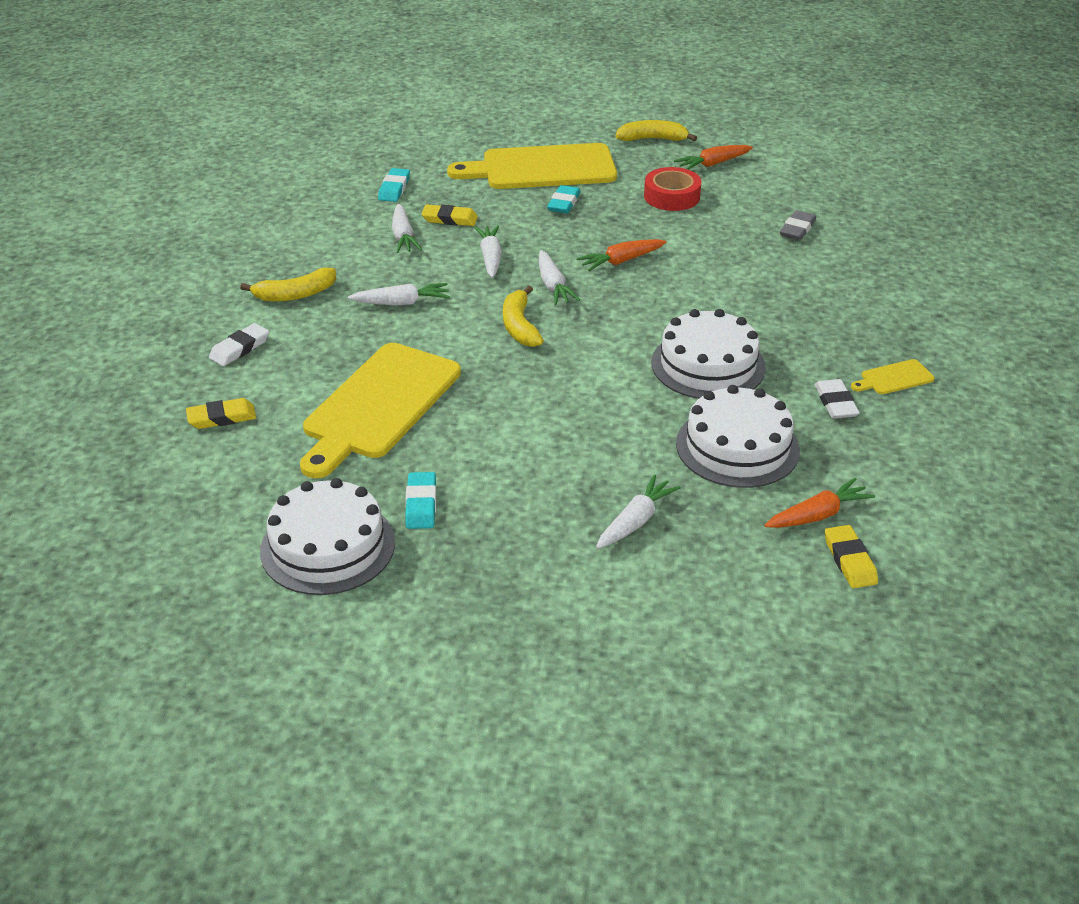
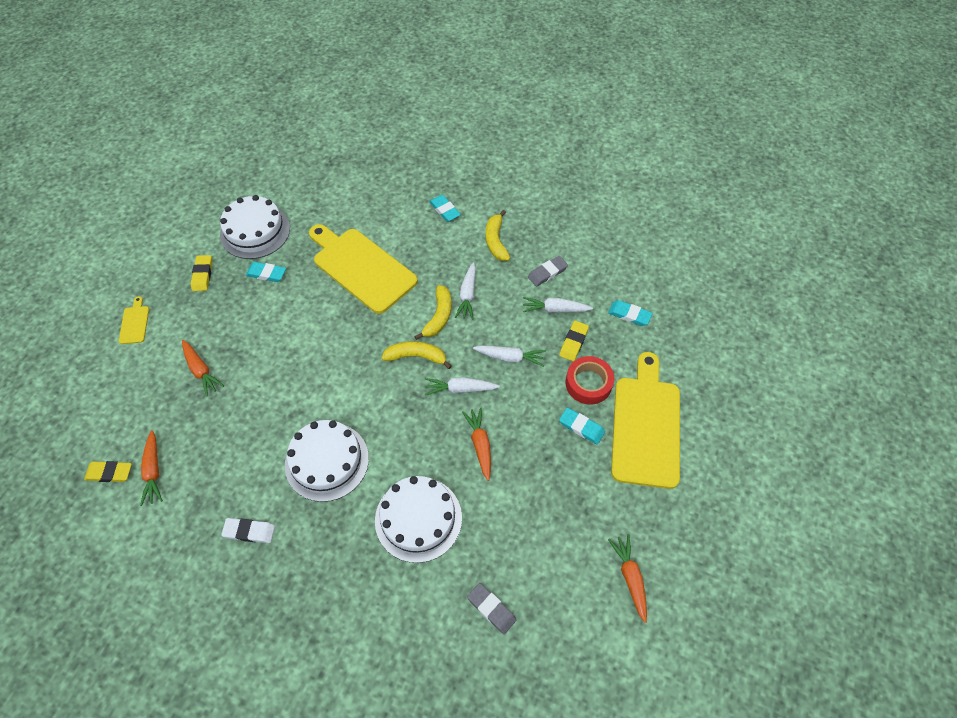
camera: 105 degrees right, 20 degrees up
yellow eraser [186,398,256,429] -> yellow eraser moved to [191,255,213,291]
white eraser [209,323,269,366] -> turquoise eraser [429,195,461,222]
white carrot [596,474,681,549] -> orange carrot [182,340,224,397]
yellow banana [616,120,697,141] -> yellow banana moved to [414,285,452,340]
red tape [644,167,702,211] -> red tape moved to [565,356,614,405]
white cake [676,385,800,488] -> white cake moved to [375,476,462,563]
yellow cutting board [851,359,935,394] -> yellow cutting board moved to [119,296,149,344]
none -> grey eraser [528,256,568,286]

